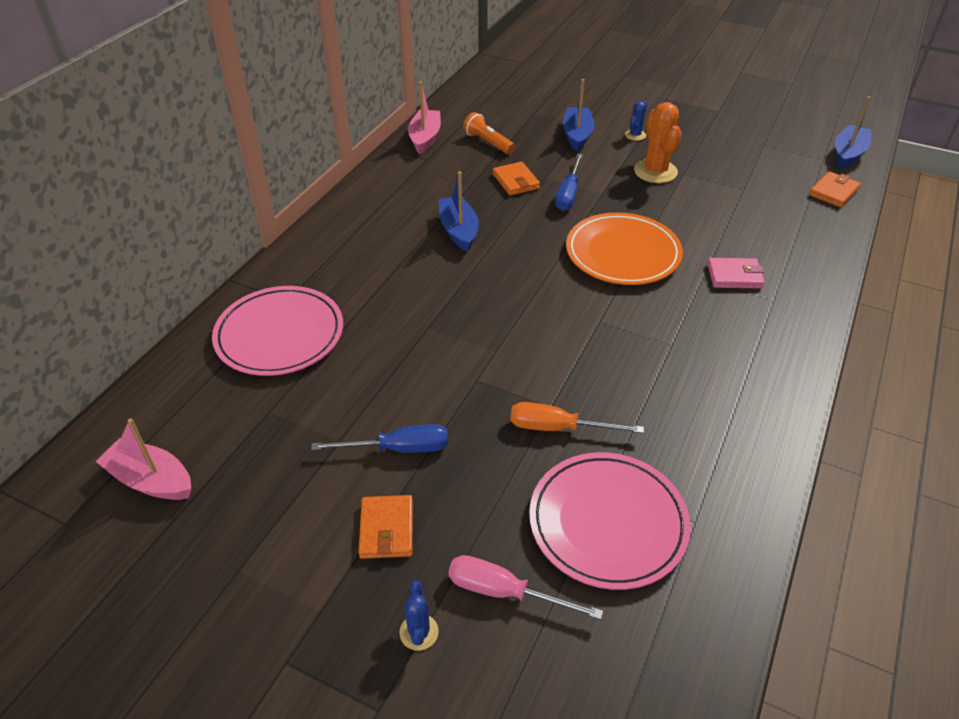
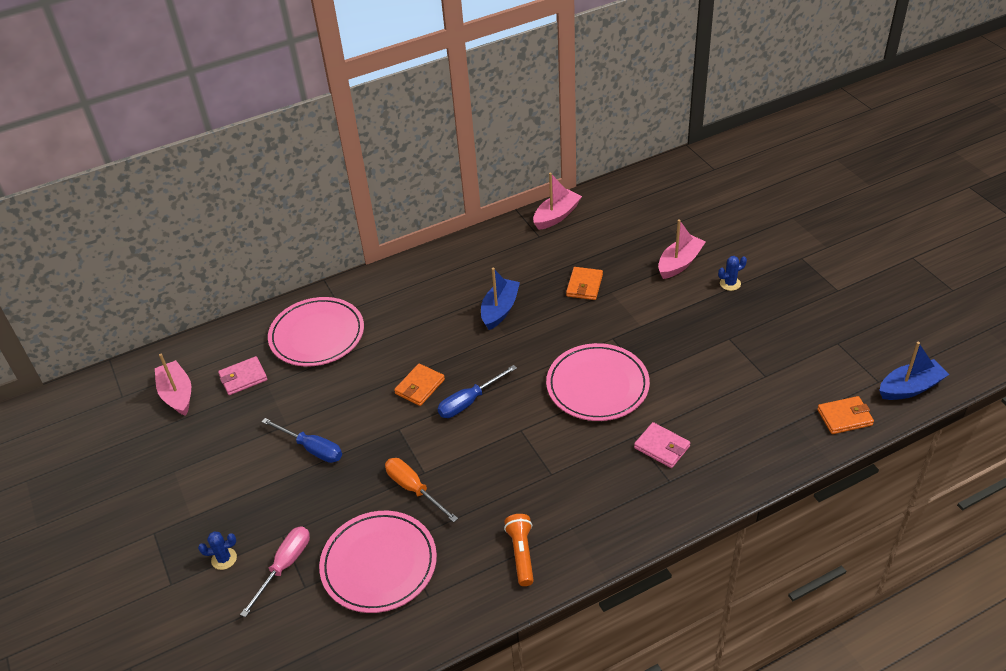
camera: 40 degrees right, 0 degrees up
orange wallet [358,495,413,559] -> orange wallet moved to [394,363,445,406]
blue cactus [399,581,439,651] -> blue cactus turned 45 degrees clockwise [198,531,237,570]
pink screwdriver [448,555,603,620] -> pink screwdriver turned 60 degrees clockwise [240,527,310,617]
orange flashlight [463,112,515,154] -> orange flashlight moved to [504,514,534,586]
blue screwdriver [555,154,583,211] -> blue screwdriver moved to [437,365,517,418]
blue boat [563,79,595,152] -> pink boat [658,219,706,279]
orange plate [566,212,683,285] -> pink plate [546,343,650,421]
orange cactus [634,102,682,183] -> none
none -> pink wallet [218,356,268,395]

